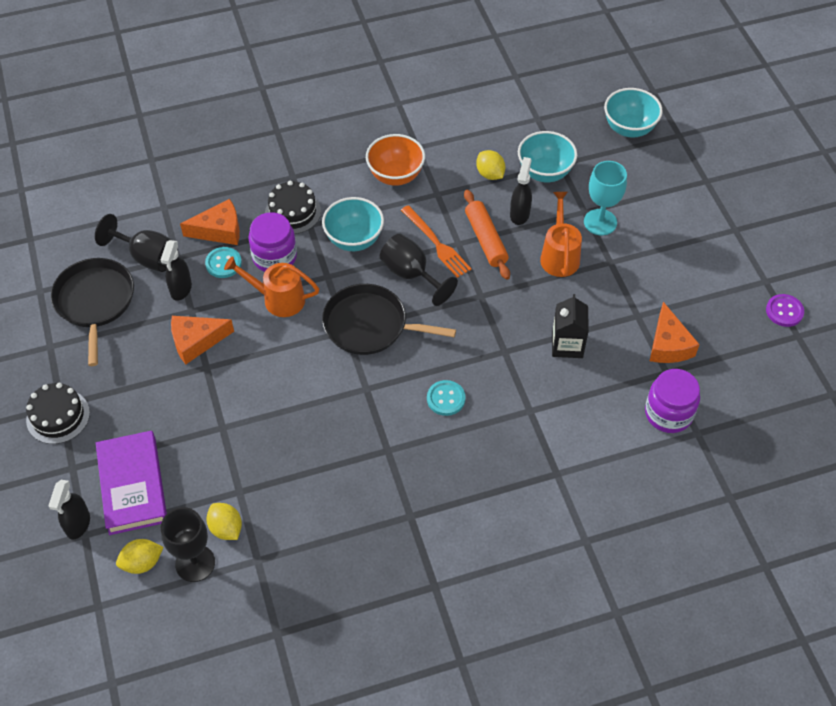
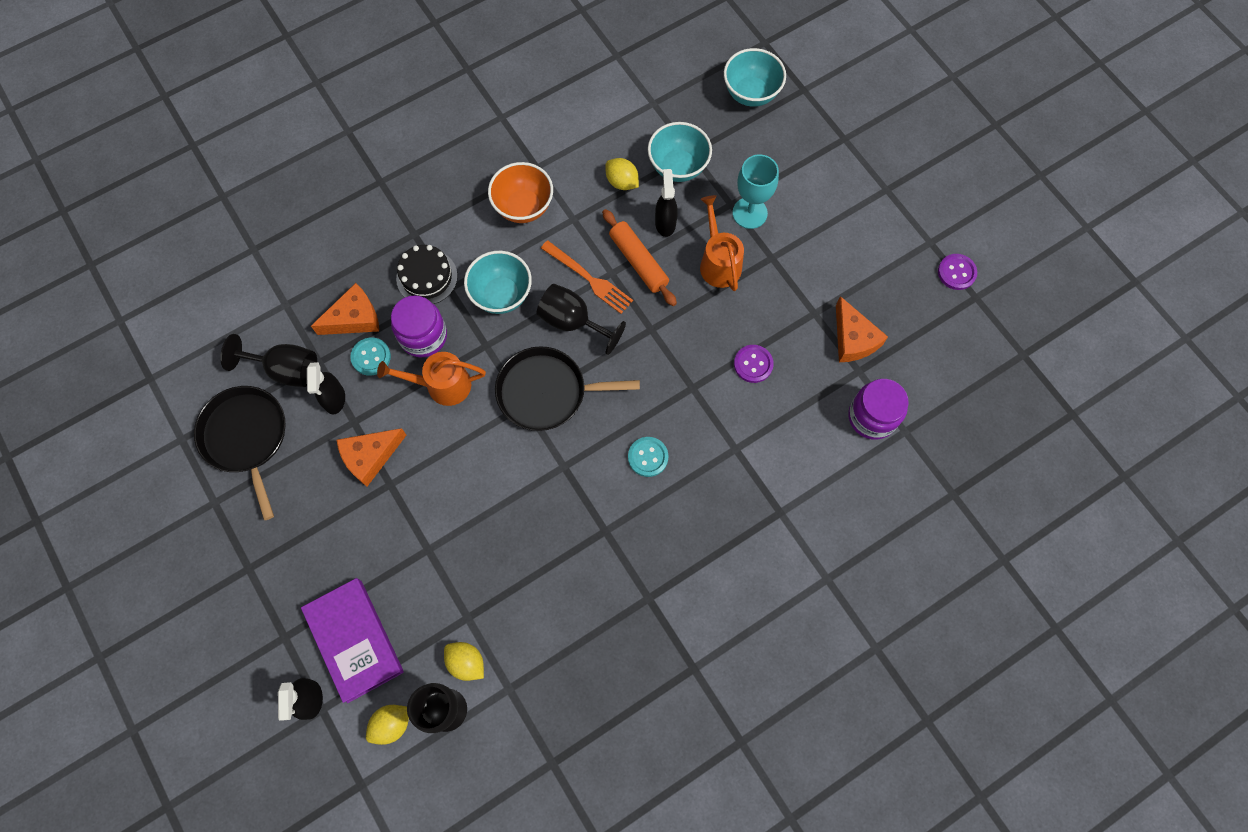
camera: 15 degrees left, 15 degrees up
black cake [26,383,90,444] -> none
black carton [552,294,589,358] -> purple button [734,345,774,383]

